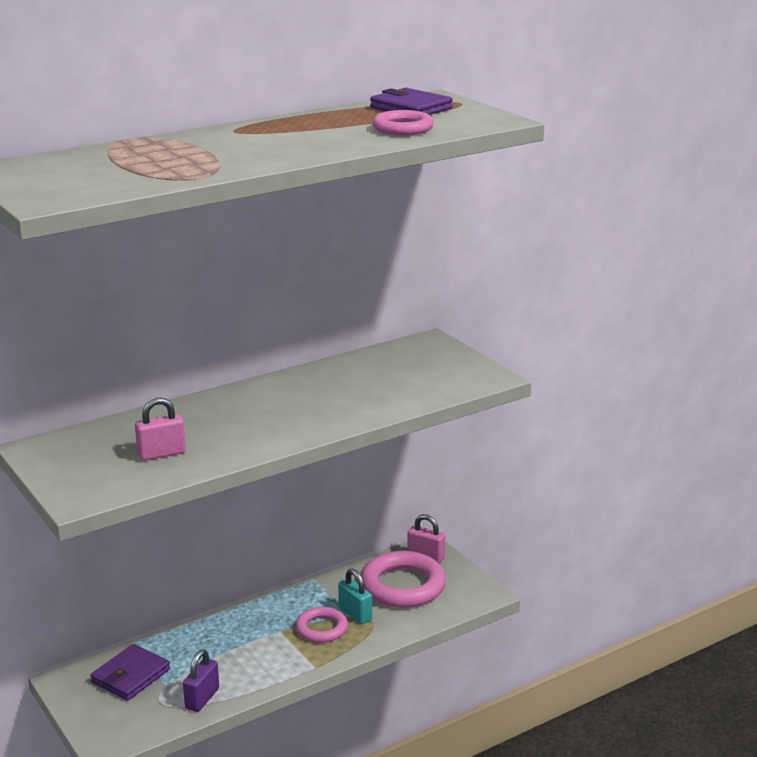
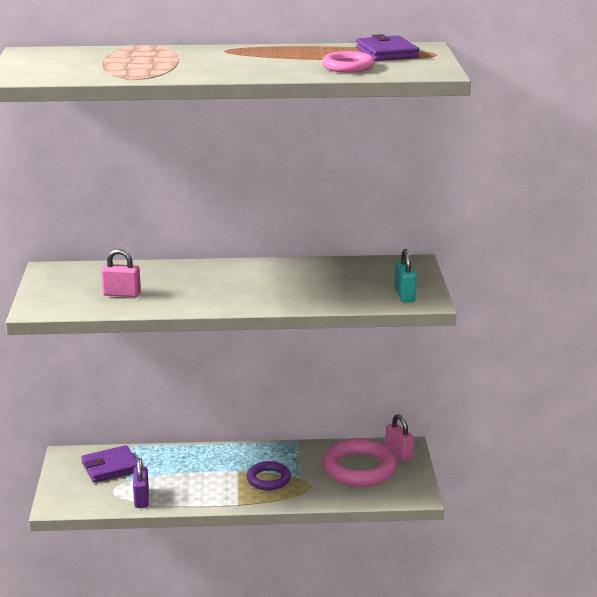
camera: 30 degrees right, 0 degrees up
purple padlock [183,649,219,712] -> purple padlock turned 60 degrees counterclockwise [133,458,149,508]
pink ring [295,607,348,643] -> purple ring [247,461,291,490]
turquoise padlock [338,568,372,624] -> turquoise padlock moved to [394,249,417,302]

